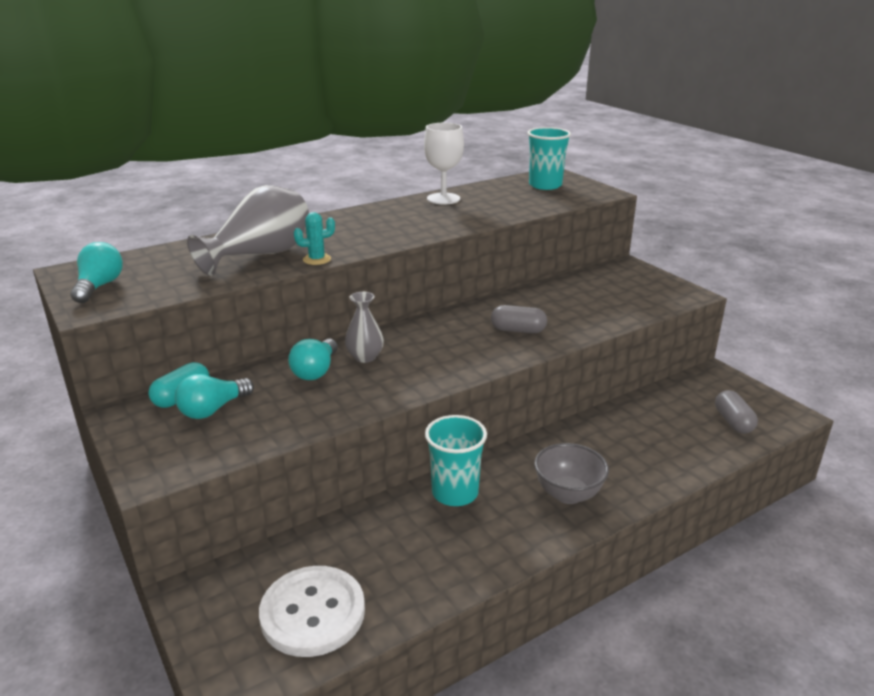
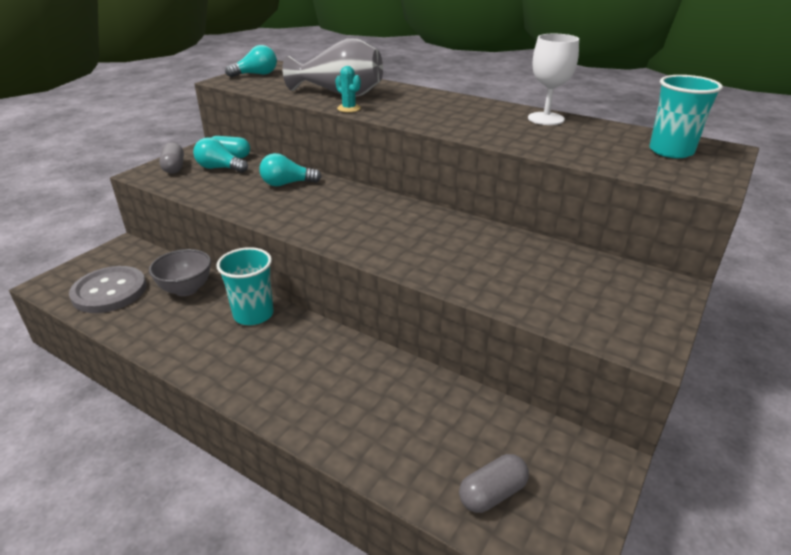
camera: 65 degrees right, 5 degrees up
white button [259,566,365,657] -> grey button [69,266,147,313]
grey vase [345,292,384,363] -> none
grey capsule [491,305,547,333] -> grey capsule moved to [159,142,184,174]
grey bowl [534,443,609,504] -> grey bowl moved to [149,249,211,296]

